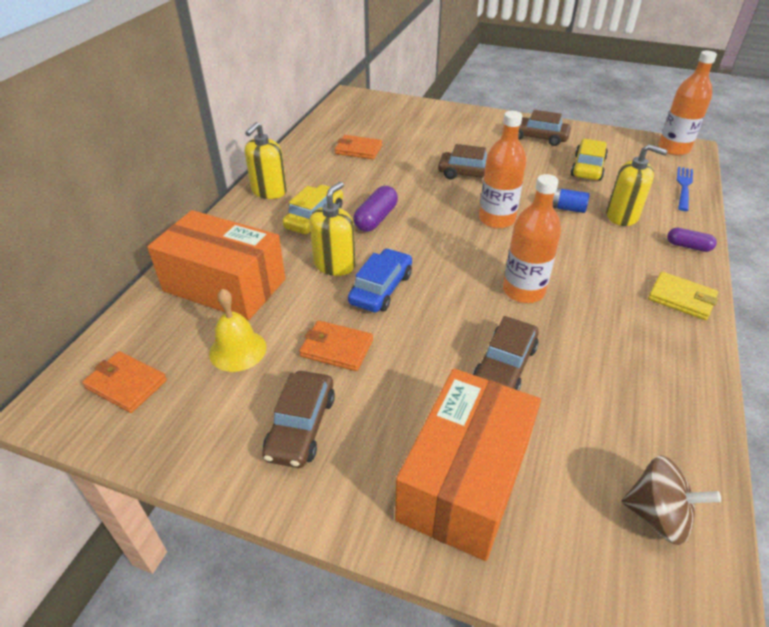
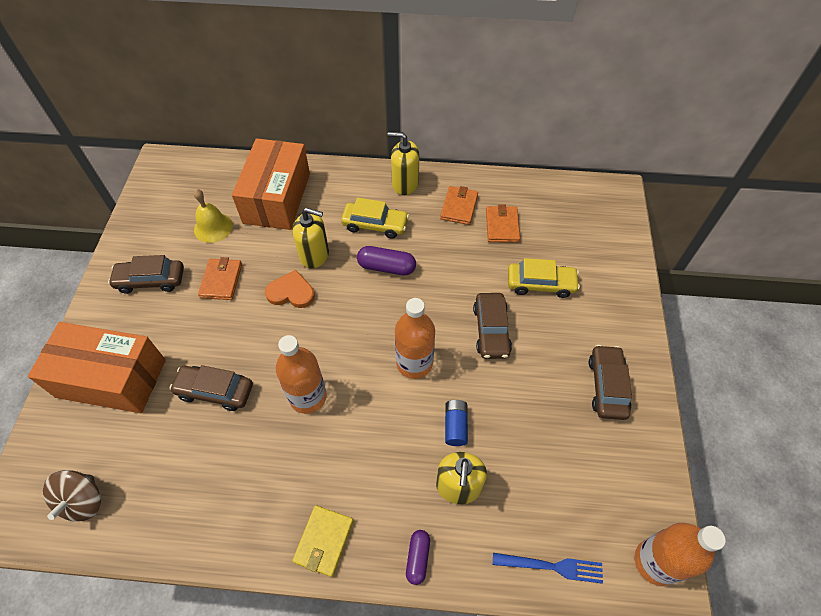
camera: 75 degrees right, 15 degrees up
orange wallet [82,351,167,413] -> orange wallet moved to [440,186,478,225]
blue car [348,248,412,312] -> orange heart [265,270,315,308]
yellow car [571,139,608,181] -> yellow car moved to [508,258,580,298]

